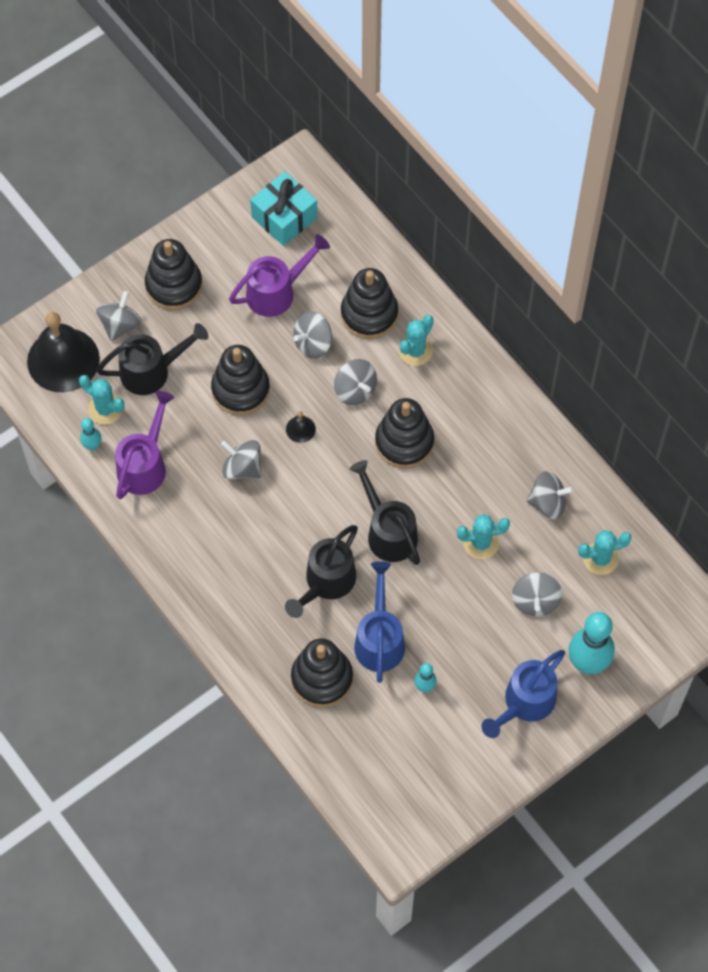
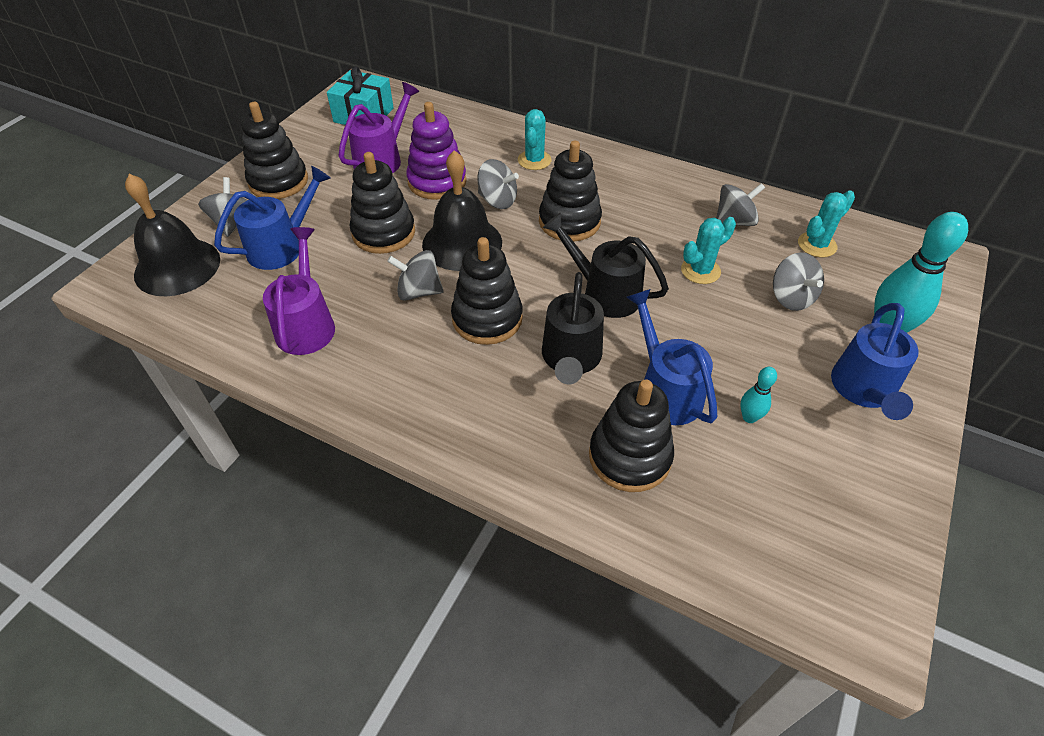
camera: 25 degrees left, 15 degrees down
turquoise cactus [79,375,125,425] -> none
turquoise bowling pin [80,418,101,450] -> none
black watering can [97,323,209,395] -> blue watering can [214,166,331,270]
black bell [286,411,316,443] -> black bell [422,150,502,271], size x2.46
grey spinning top [293,311,332,359] -> purple stacking toy [406,102,467,200]
black stacking toy [341,268,398,339] -> black stacking toy moved to [451,237,523,345]

